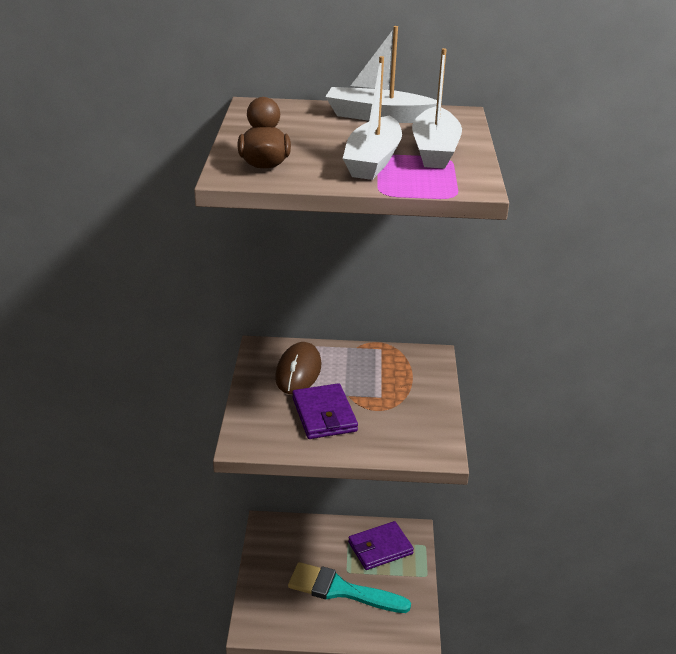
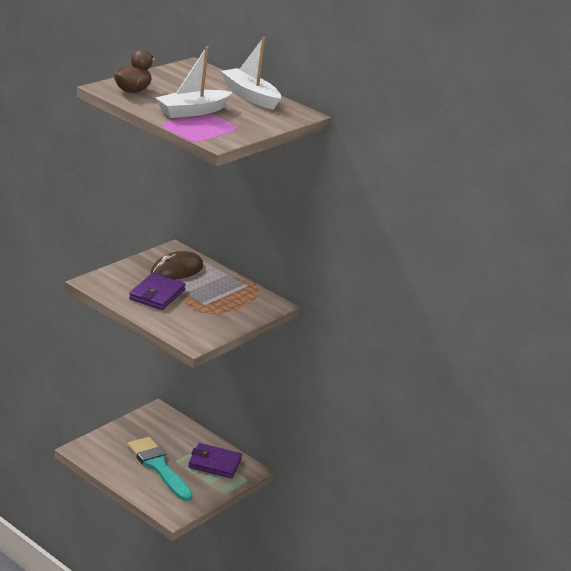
camera: 35 degrees right, 5 degrees down
white boat [412,48,462,169] -> none

